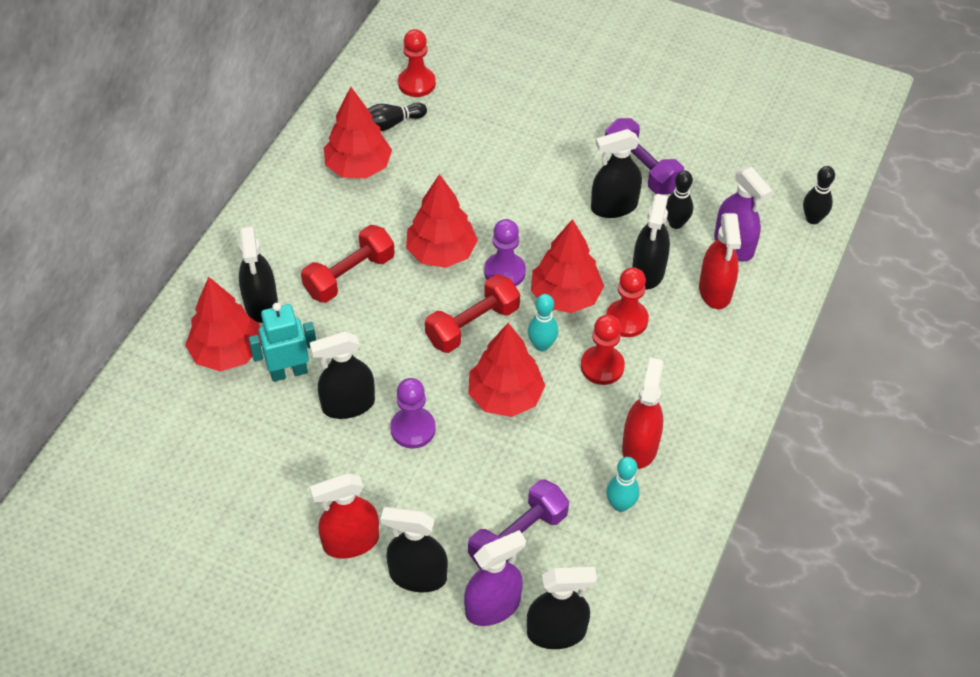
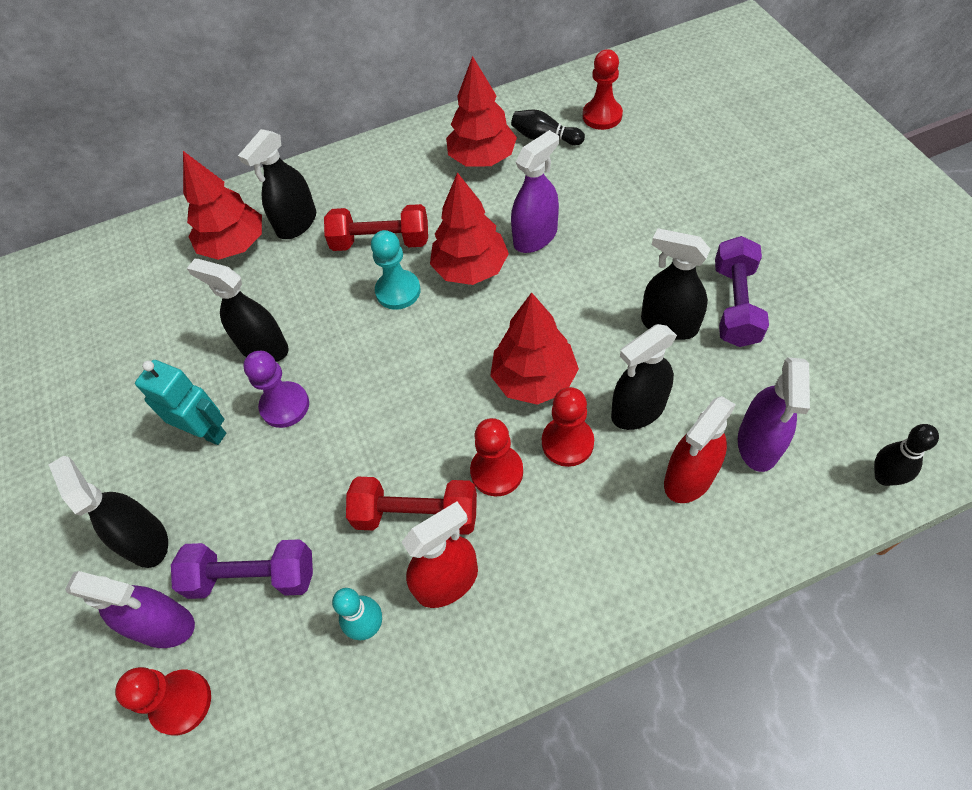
camera: 50 degrees right, 5 degrees up
turquoise robot [249,303,316,382] -> turquoise robot moved to [135,360,226,445]
red spray bottle [310,473,379,559] -> none
red dumbbell [425,274,520,353] -> red dumbbell moved to [346,477,477,535]
red tree [468,323,545,417] -> none
purple pawn [484,219,526,286] -> none
black spray bottle [527,567,597,649] -> red pawn [115,667,211,735]
turquoise bowling pin [528,294,558,351] -> none
black bowling pin [666,170,693,229] -> none
none -> turquoise pawn [371,230,421,310]
none -> purple spray bottle [511,130,559,253]

